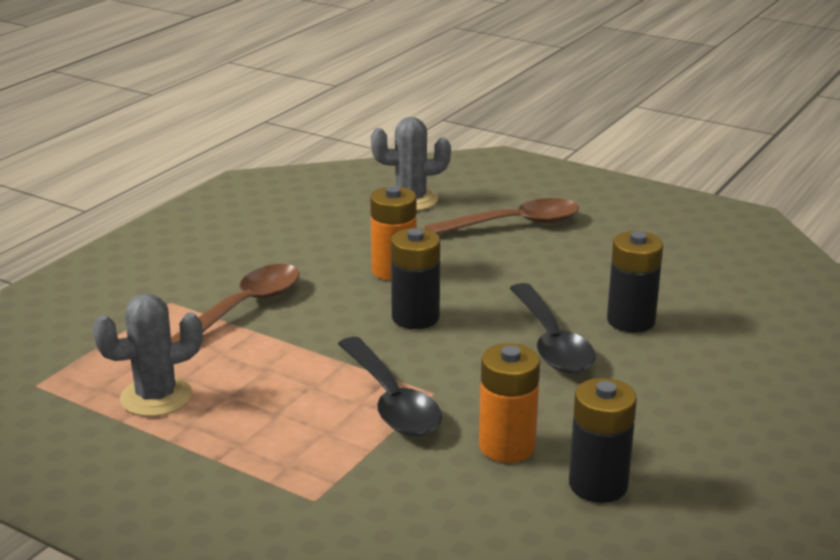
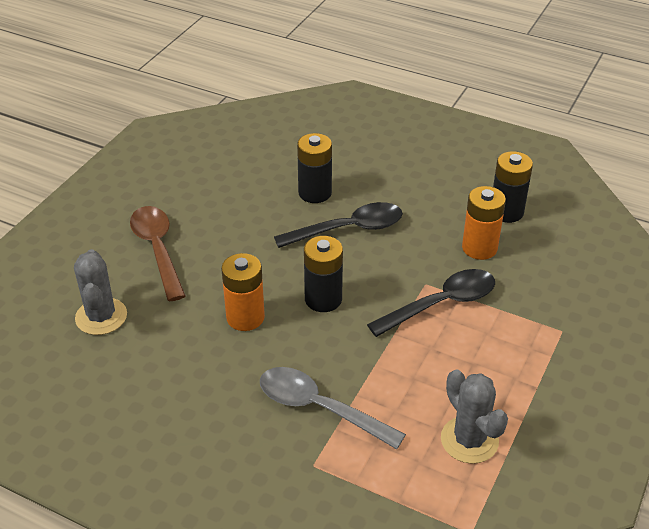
camera: 95 degrees left, 15 degrees up
brown spoon [171,264,300,343] -> grey spoon [260,367,406,449]

